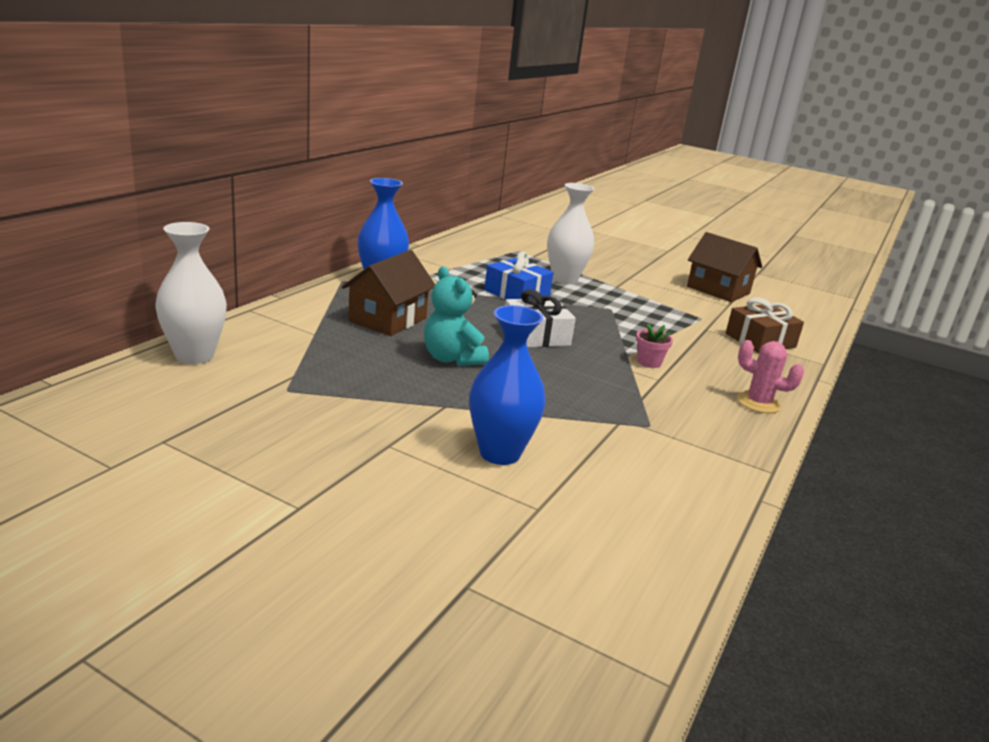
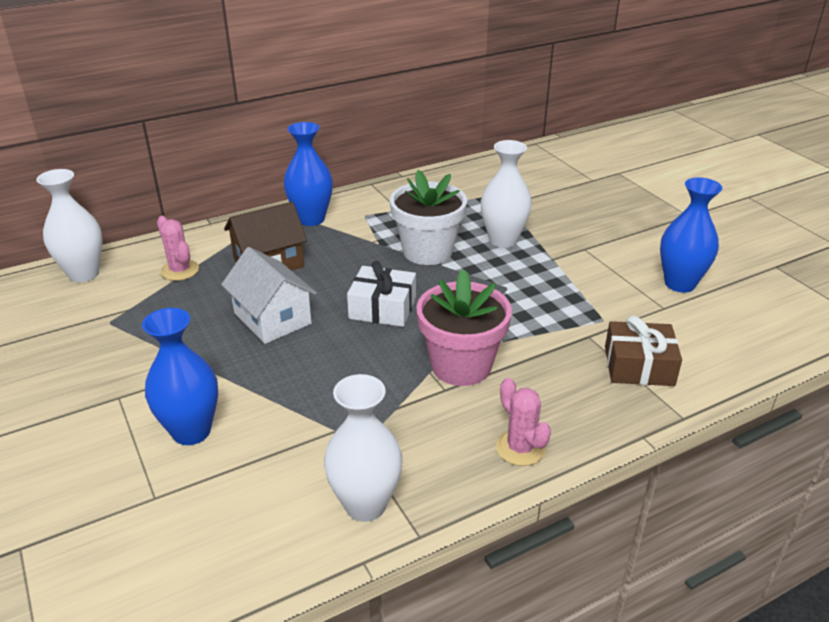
camera: 35 degrees right, 10 degrees up
turquoise teddy bear [424,266,489,366] -> white house [221,247,317,344]
blue gift [484,252,553,299] -> white flower pot [390,170,467,265]
pink flower pot [636,323,673,368] -> pink flower pot [416,269,512,386], size x2.33
brown house [687,232,762,302] -> blue vase [660,177,722,293]
none -> pink cactus [157,216,199,281]
none -> white vase [324,374,402,522]

